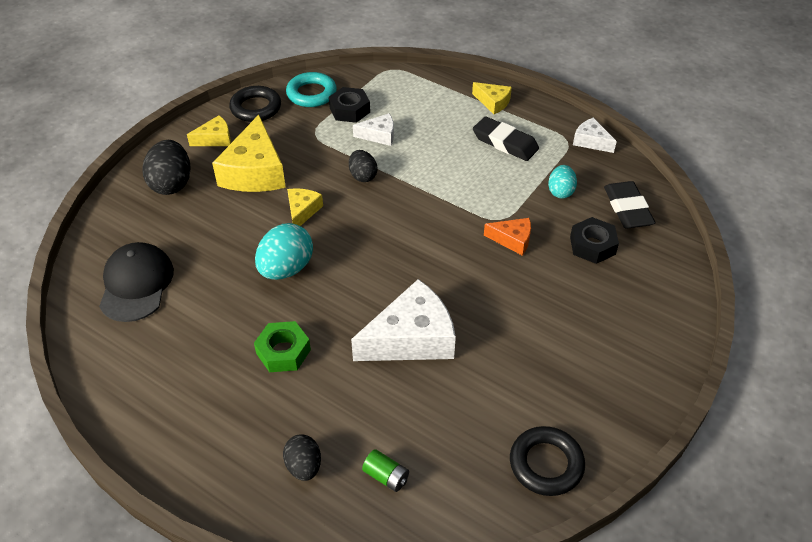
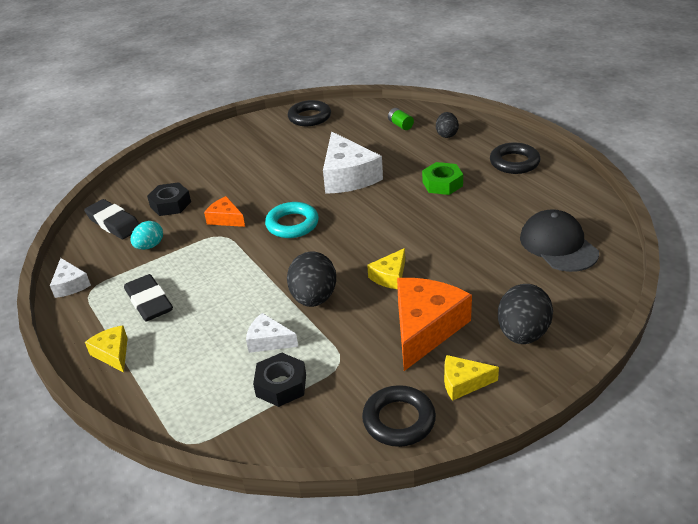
camera: 155 degrees left, 10 degrees down
black cap [99,242,174,322] -> black cap turned 135 degrees clockwise [520,209,599,272]
yellow cheese [212,115,286,192] -> orange cheese [397,278,472,371]
turquoise egg [255,223,313,280] -> none
turquoise ring [286,72,337,107] -> turquoise ring moved to [265,202,319,238]
black egg [349,150,378,182] -> black egg [287,251,336,307], size x1.64
white cheese [351,279,456,361] -> white cheese turned 105 degrees counterclockwise [323,132,383,194]
black eraser [604,181,655,229] -> black eraser turned 60 degrees counterclockwise [84,199,140,239]
none -> black ring [490,142,540,174]

